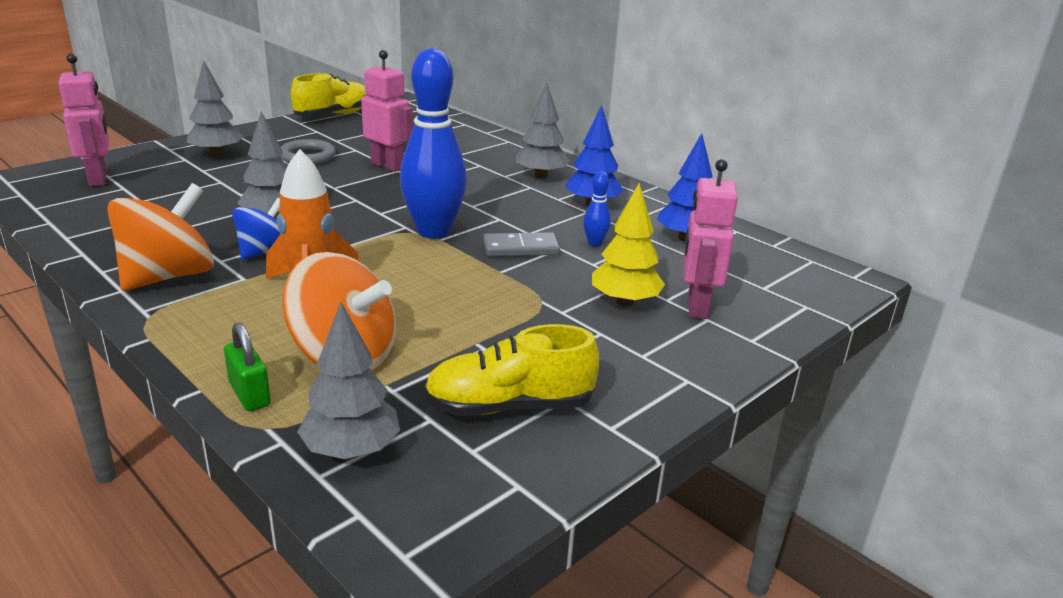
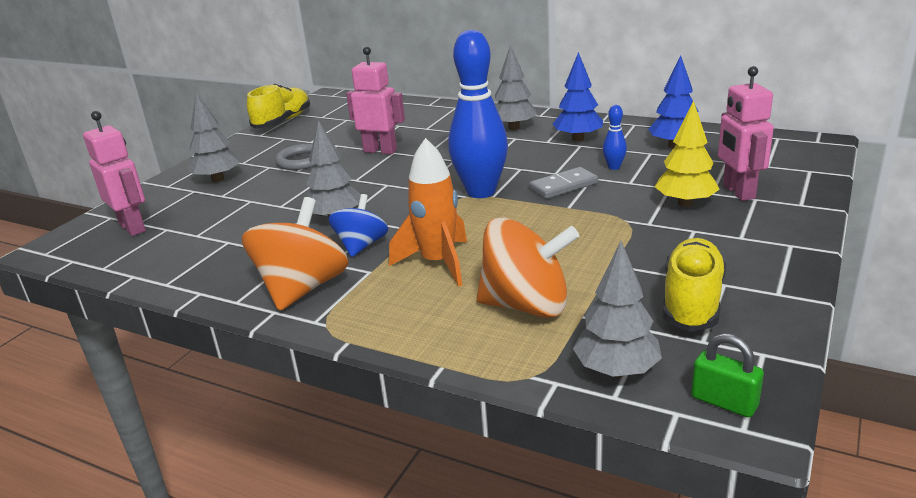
camera: 15 degrees left, 0 degrees up
green padlock [224,322,271,411] -> green padlock moved to [691,333,764,418]
yellow shoe [424,324,599,416] -> yellow shoe turned 135 degrees clockwise [663,238,726,332]

